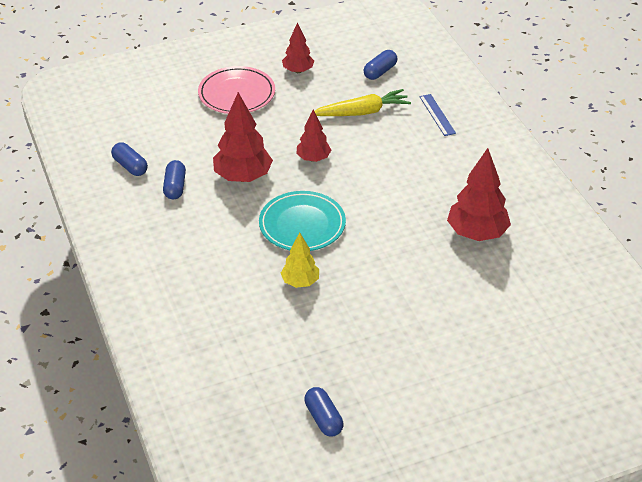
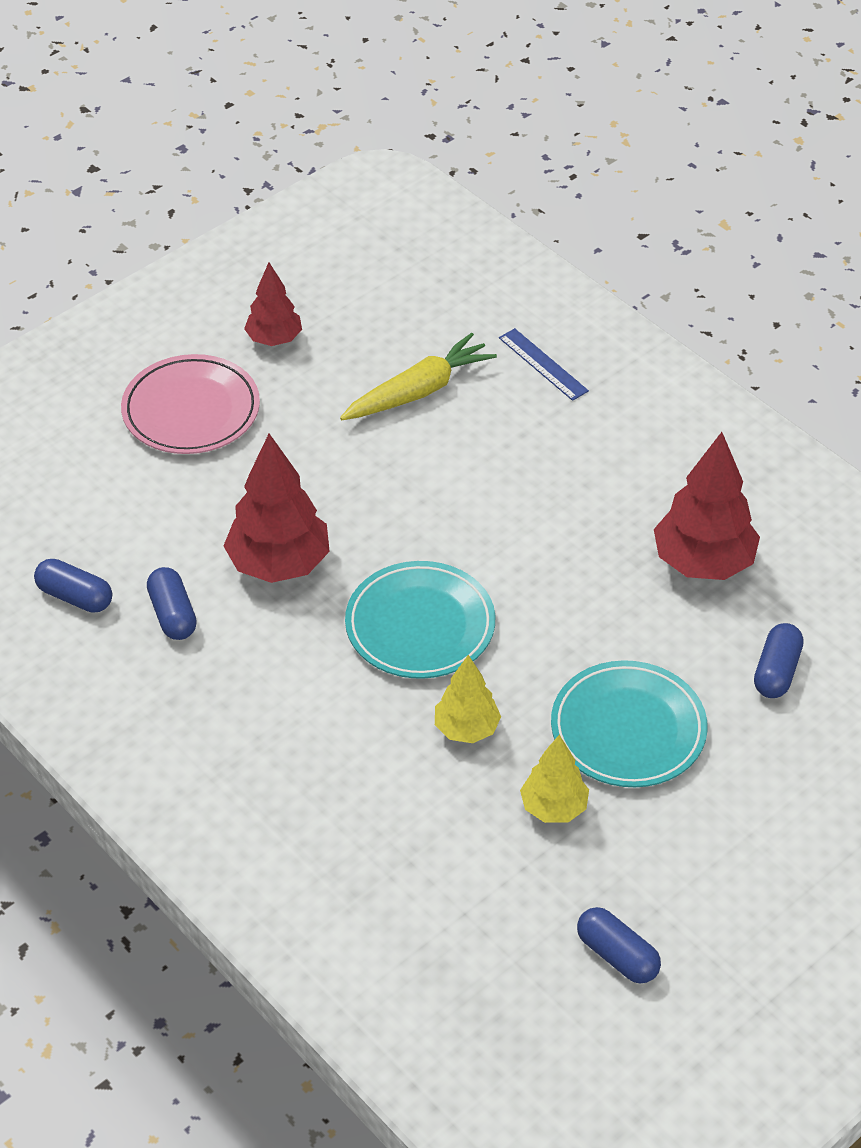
camera: 20 degrees left, 5 degrees up
red tree [297,109,331,162] -> none
blue capsule [364,50,397,80] -> blue capsule moved to [754,623,804,698]
none -> yellow tree [520,735,589,823]
none -> turquoise plate [551,660,708,787]

